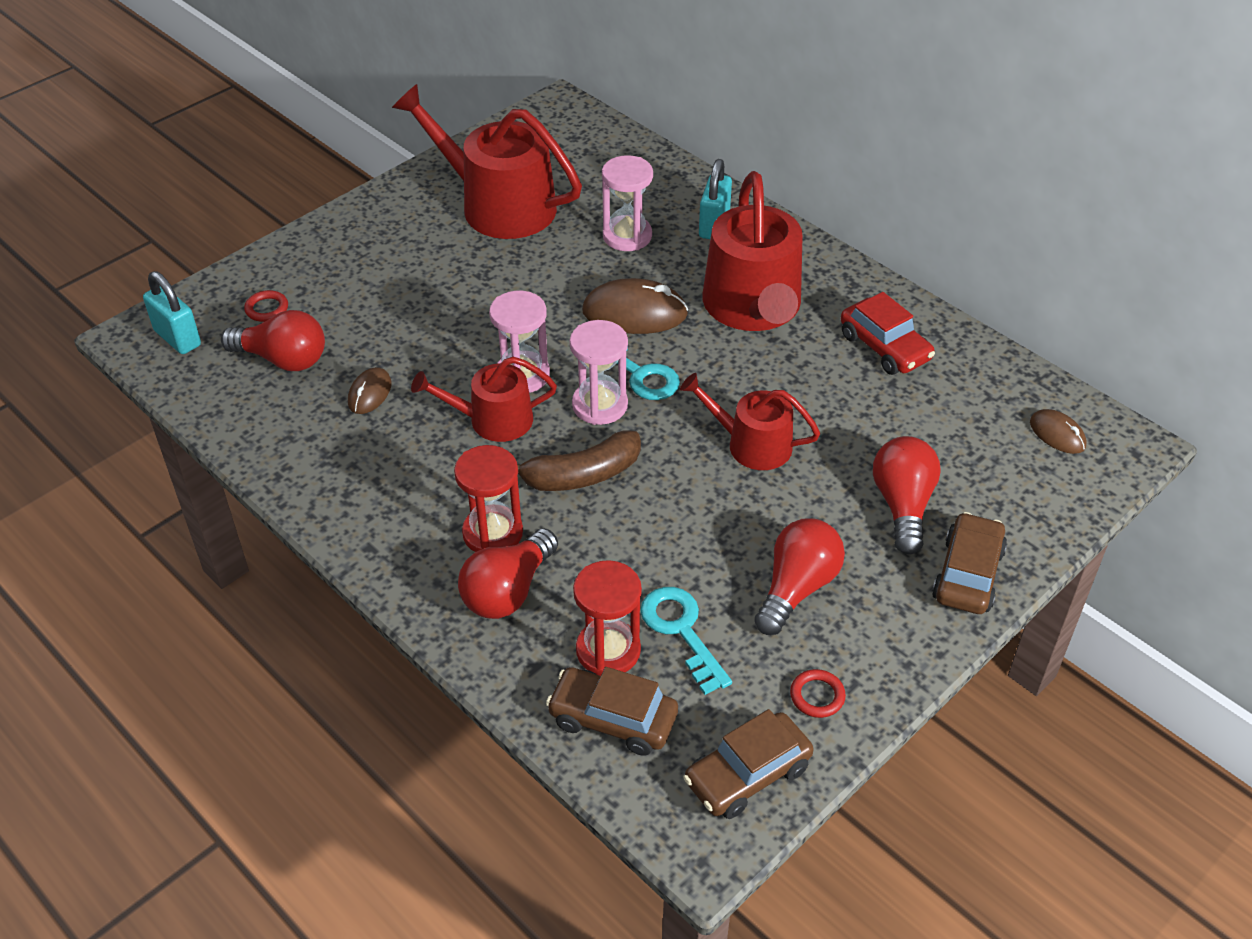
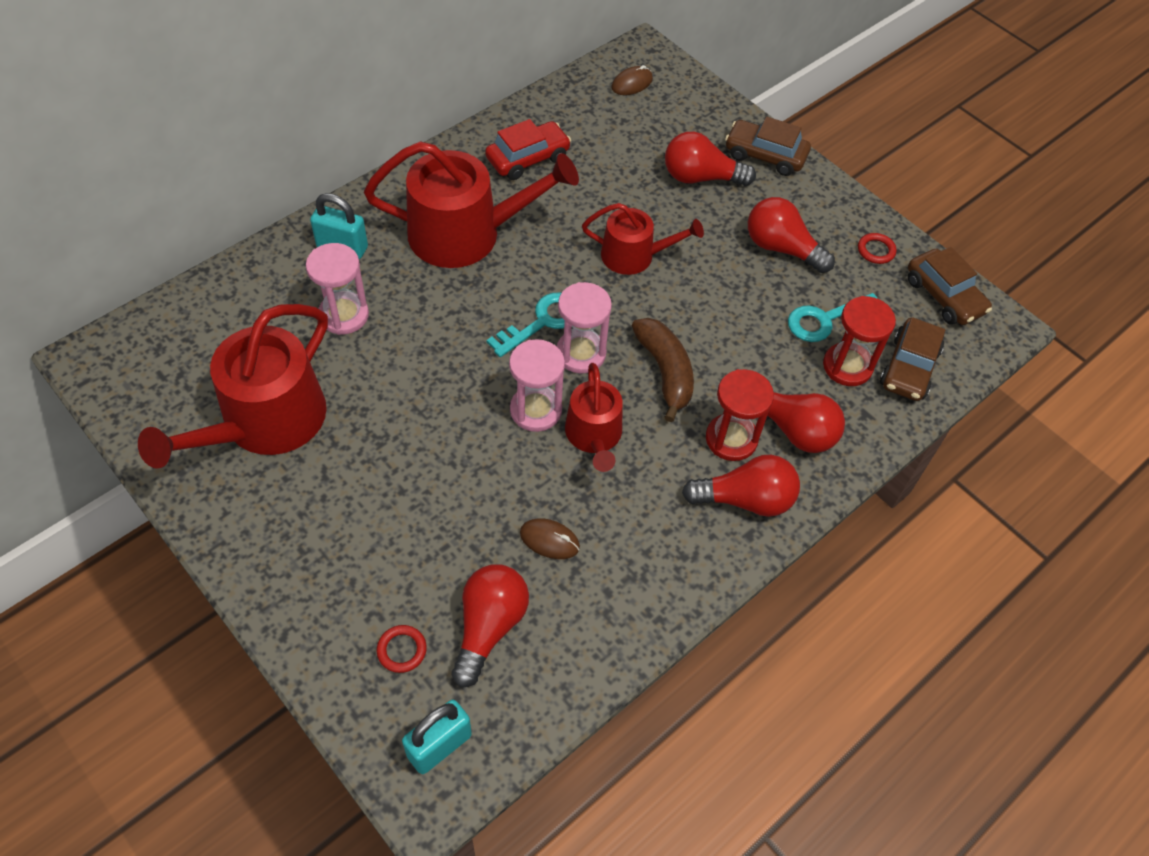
camera: 90 degrees left, 10 degrees up
brown mouse [582,278,688,334] -> none
red watering can [680,373,820,470] -> red watering can turned 105 degrees counterclockwise [582,203,704,275]
none -> red light bulb [682,455,800,517]

